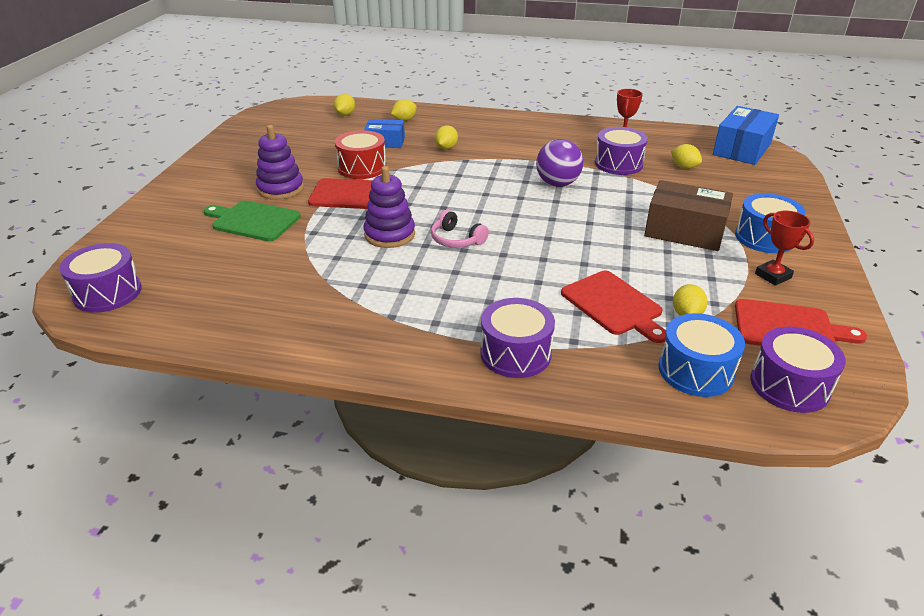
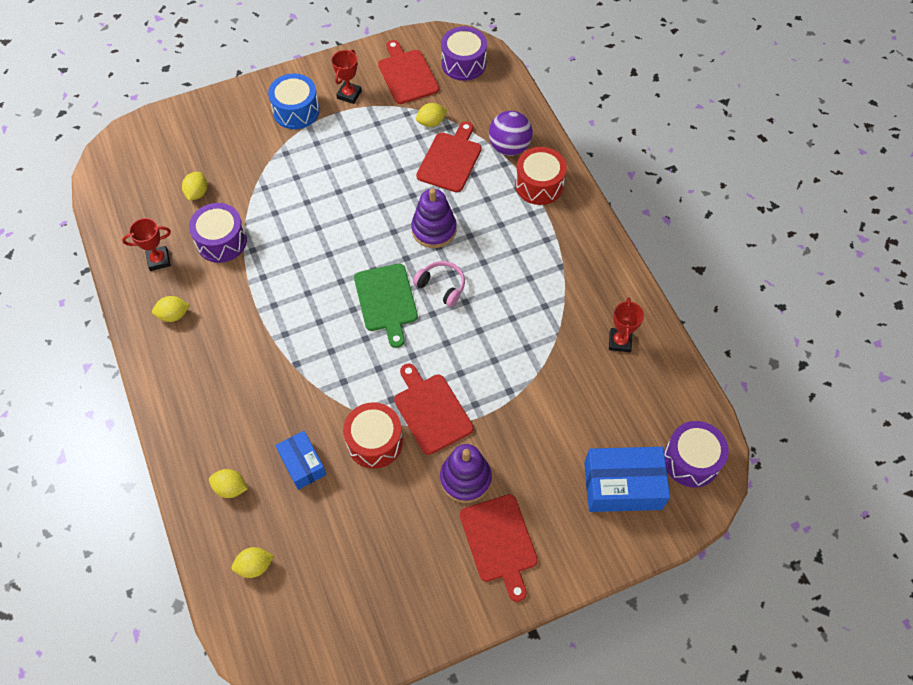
camera: 125 degrees left, 25 degrees up
green cutting board [204,200,301,241] -> green cutting board moved to [354,264,418,348]
purple stacking toy [364,166,415,248] -> purple stacking toy moved to [411,188,457,248]
pink headphones [431,210,489,248] -> pink headphones turned 60 degrees counterclockwise [413,261,465,307]
yellow lemon [435,126,458,149] -> yellow lemon moved to [152,296,190,322]
purple drum [480,298,555,378] -> red drum [515,147,567,205]
purple ball [536,139,583,187] -> purple ball moved to [489,111,533,156]
brown box [644,180,733,251] -> none
blue drum [658,313,745,397] -> none
blue box [713,106,779,165] -> blue box moved to [584,447,670,512]
none -> red cutting board [460,494,538,602]
none -> red trophy [609,297,644,352]

